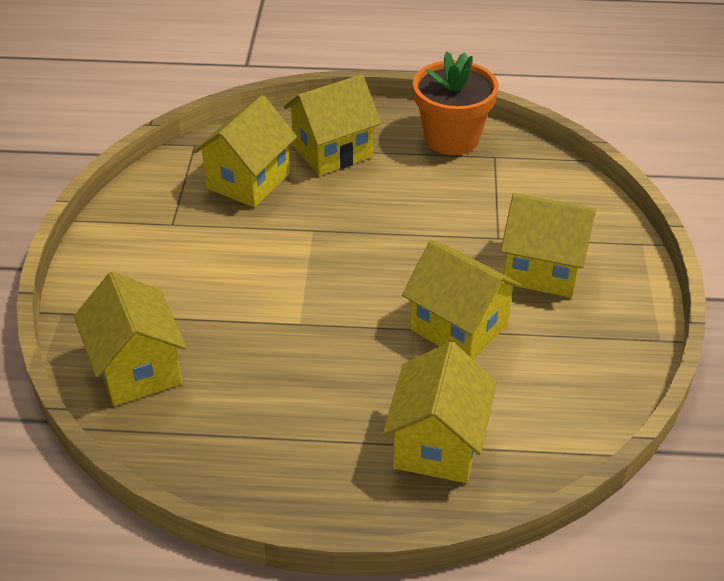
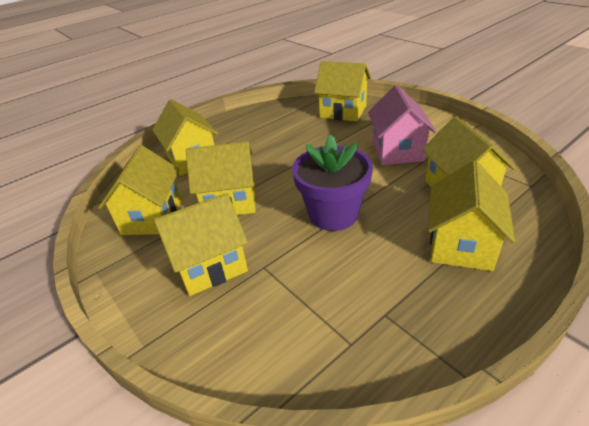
camera: 140 degrees right, 5 degrees down
orange flower pot [413,52,499,155] -> none
none -> yellow house [98,145,182,235]
none -> purple flower pot [292,135,373,231]
none -> pink house [368,85,436,165]

